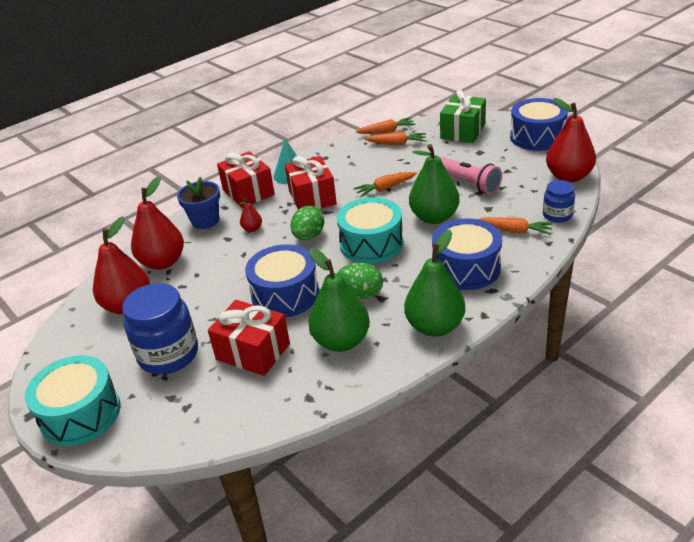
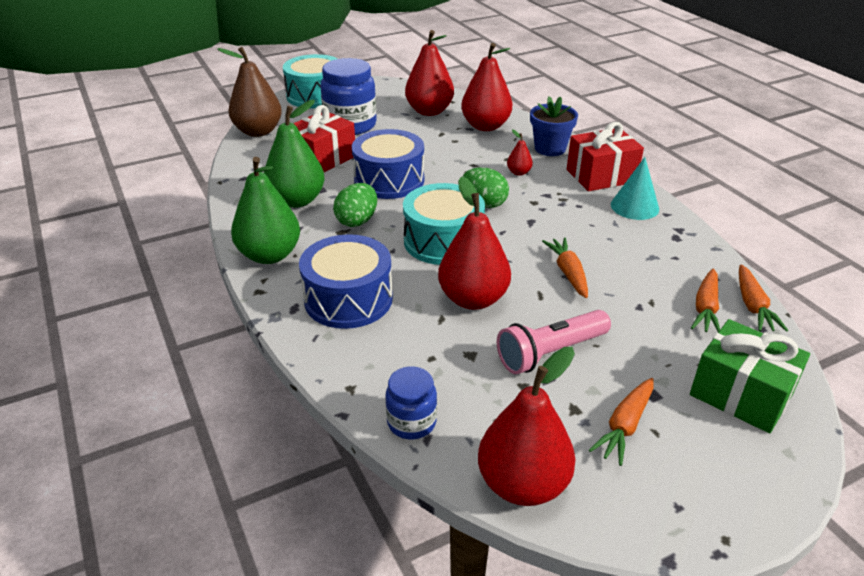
camera: 100 degrees right, 0 degrees up
red gift [285,156,337,209] -> none
green pear [409,144,459,224] -> red pear [438,177,511,310]
orange carrot [478,217,553,235] -> orange carrot moved to [589,378,653,466]
blue drum [510,98,568,151] -> none
none -> brown pear [217,47,282,137]

